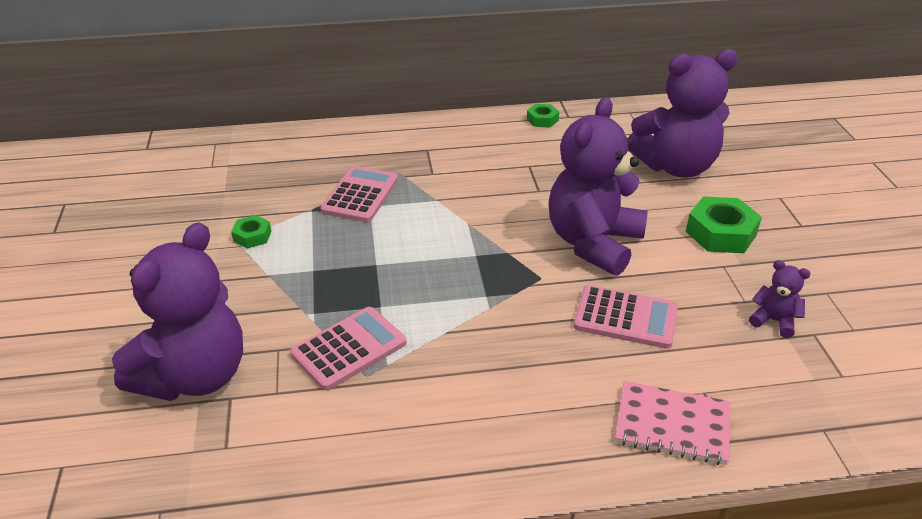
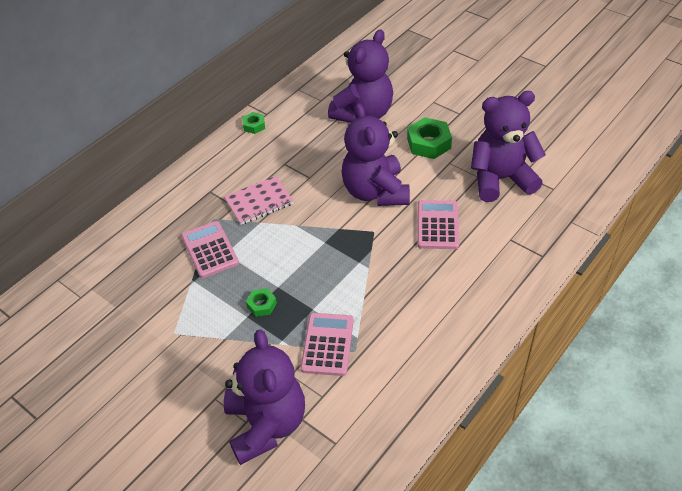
camera: 40 degrees left, 10 degrees up
green nut [231,215,272,249] -> green nut moved to [246,288,277,317]
pink calculator [574,285,678,349] -> pink calculator turned 60 degrees counterclockwise [417,200,459,249]
pink notebook [615,381,730,465] -> pink notebook moved to [224,176,293,225]
purple teddy bear [749,260,811,338] -> purple teddy bear [471,91,546,202], size x2.39

